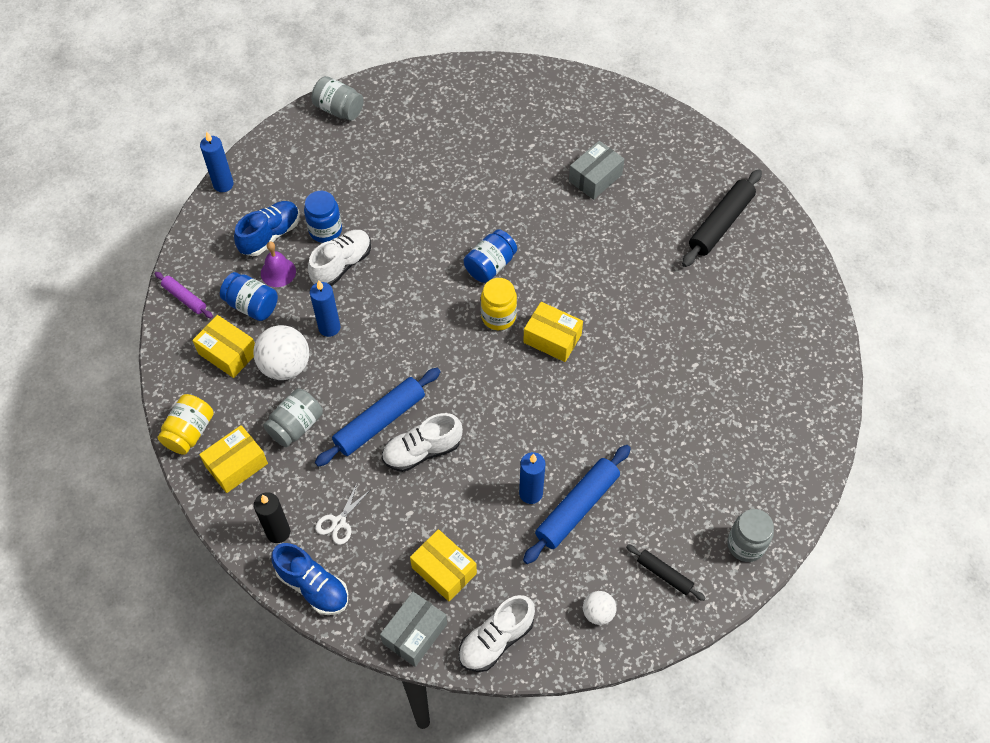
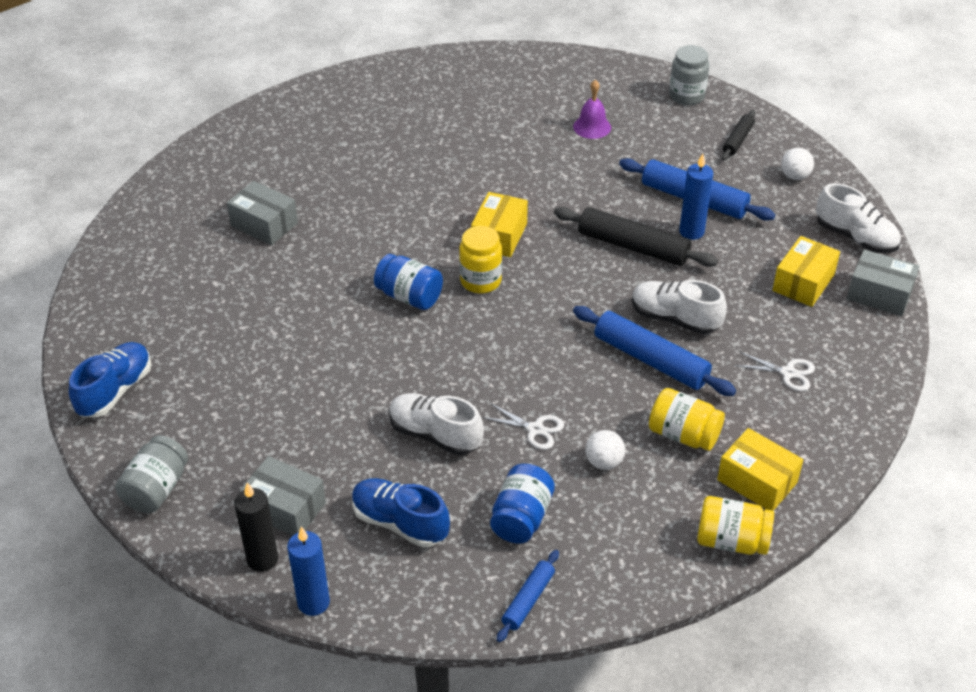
camera: 100 degrees left, 15 degrees down
purple rolling pin [154,272,213,319] -> blue rolling pin [497,550,559,642]
yellow box [192,315,255,378] -> none
white ball [253,325,309,380] -> white ball [585,430,625,470], size x0.55
black candle [254,492,290,543] -> black candle moved to [234,483,278,572]
purple bell [261,241,296,287] -> purple bell moved to [573,80,611,139]
grey jar [263,389,323,447] -> yellow jar [649,388,725,451]
blue shoe [271,543,348,615] -> blue shoe moved to [69,342,151,417]
blue jar [304,191,342,243] -> none
blue candle [310,280,340,337] -> white scissors [481,403,564,450]
white shoe [382,413,463,472] -> white shoe turned 150 degrees clockwise [632,280,727,335]
black rolling pin [682,169,762,267] -> black rolling pin moved to [554,207,718,267]
none -> grey box [240,456,326,536]

